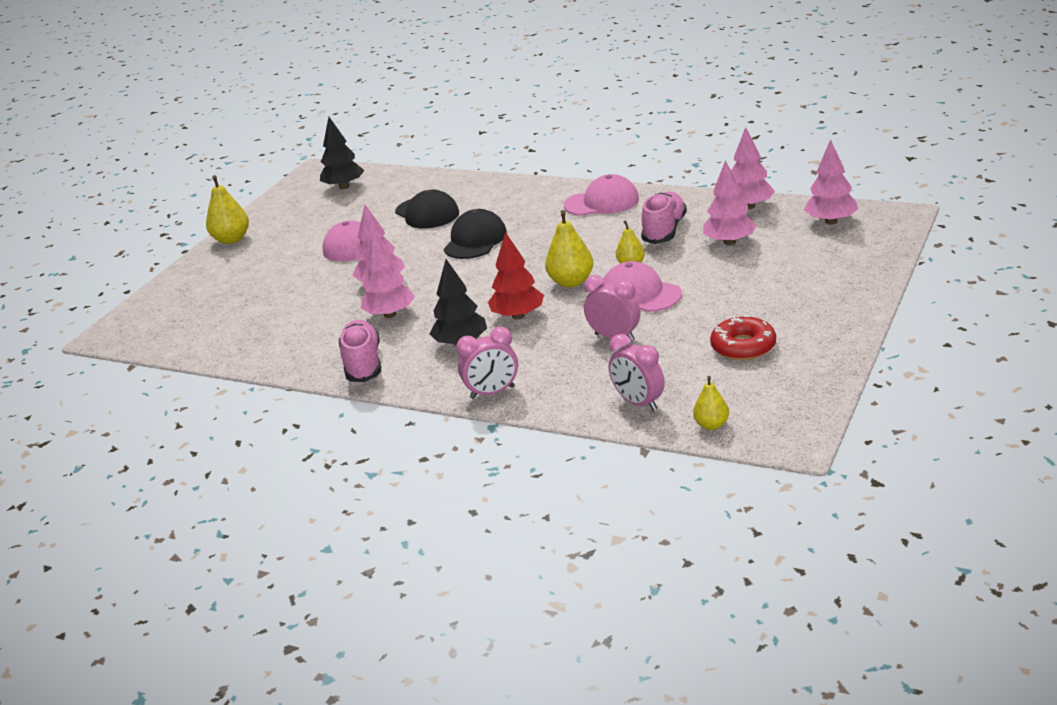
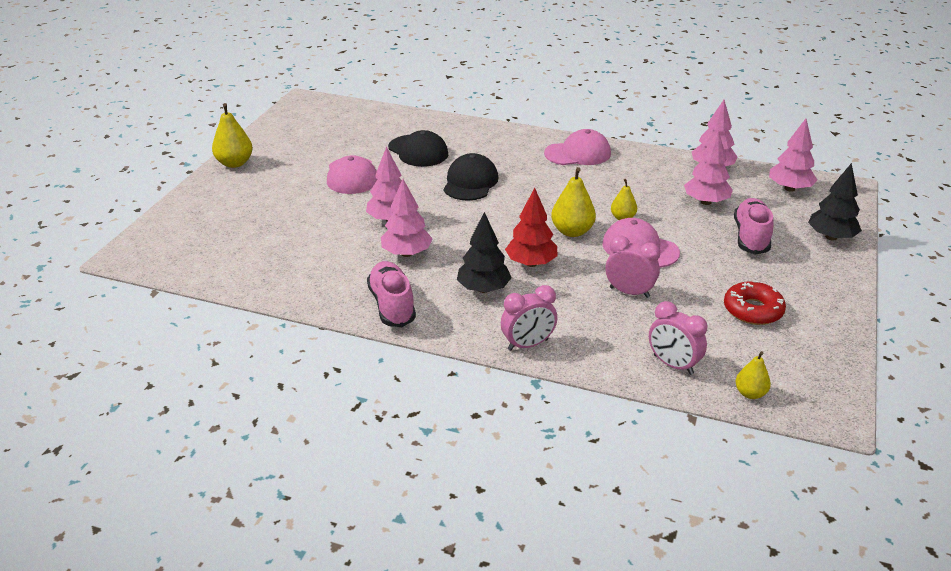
camera: 10 degrees left, 5 degrees up
black tree [320,117,364,189] -> black tree moved to [808,163,862,241]
pink shoe [641,191,687,244] -> pink shoe moved to [734,198,774,255]

